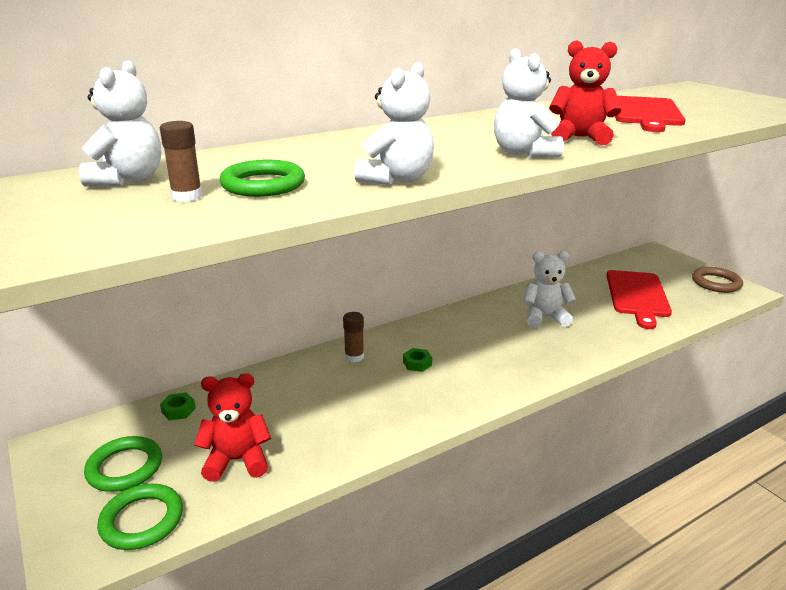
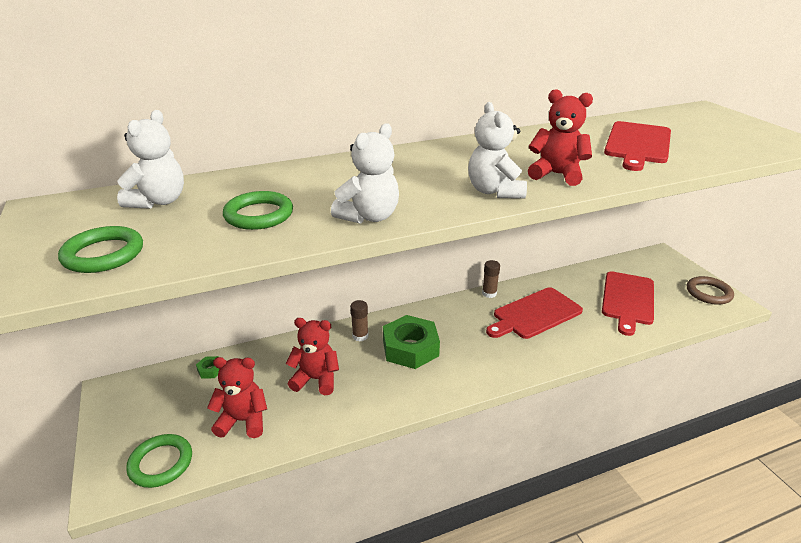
camera: 10 degrees right, 5 degrees up
green ring [84,436,162,492] -> green ring moved to [58,226,143,273]
brown glue stick [160,121,202,202] -> brown glue stick moved to [482,260,500,298]
green nut [403,348,432,372] -> green nut [383,315,440,369], size x2.41
white teddy bear [523,251,576,328] -> red cutting board [486,287,583,339]
none -> red teddy bear [285,318,339,395]

